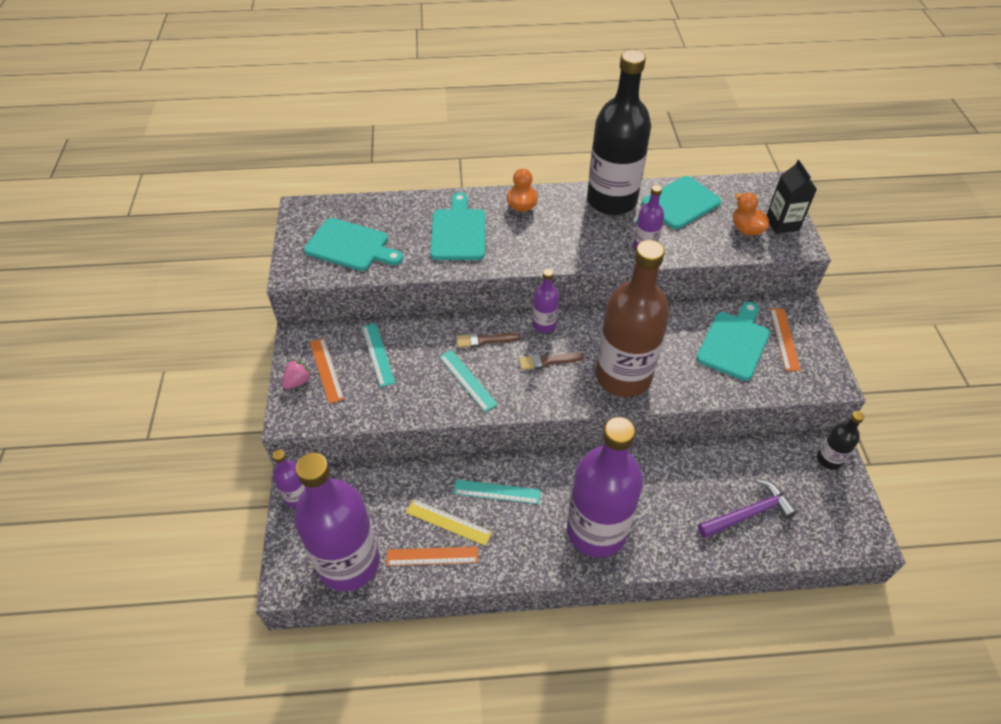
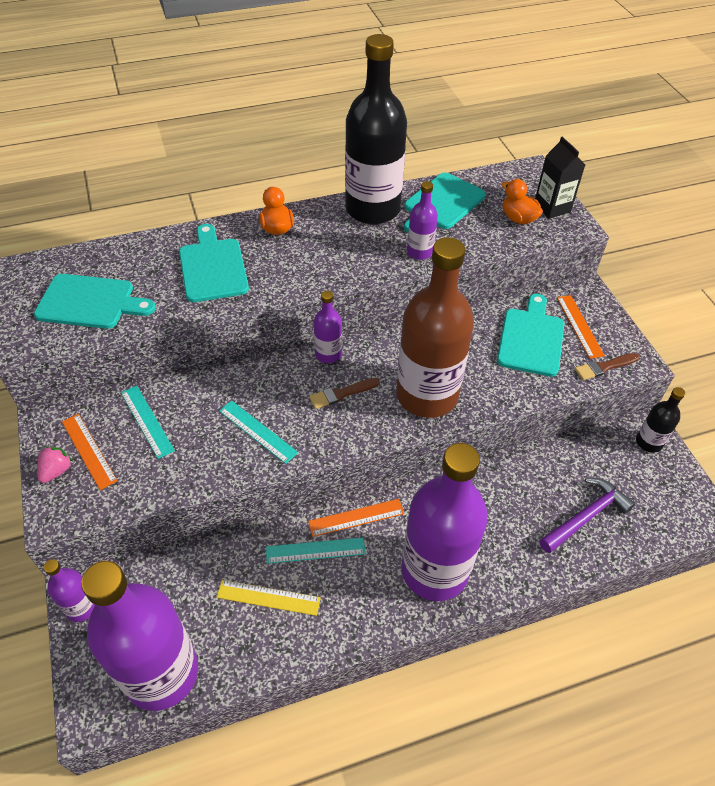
camera: 15 degrees left, 0 degrees up
orange ruler [386,546,478,566] -> orange ruler moved to [308,499,404,537]
brown brush [457,333,520,348] -> brown brush moved to [575,353,639,380]

